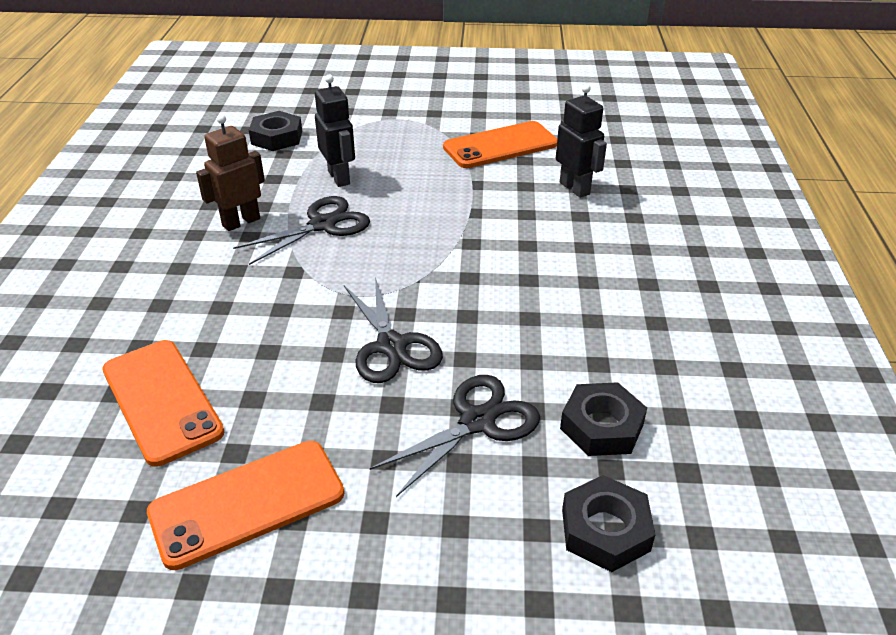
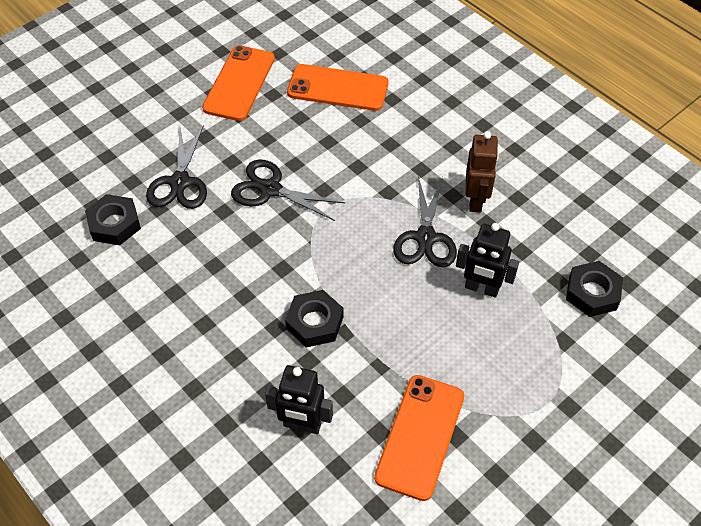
camera: 135 degrees right, 15 degrees up
black nut [562,475,655,572] -> black nut moved to [285,290,344,347]

